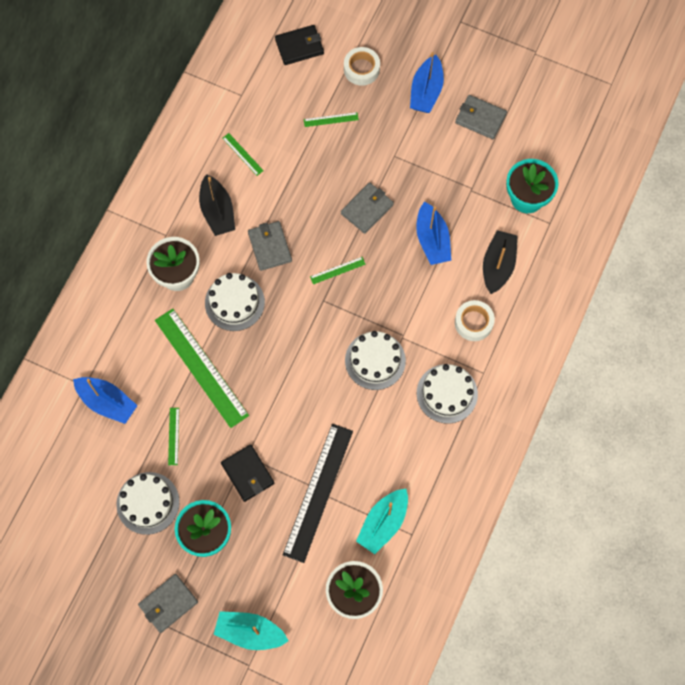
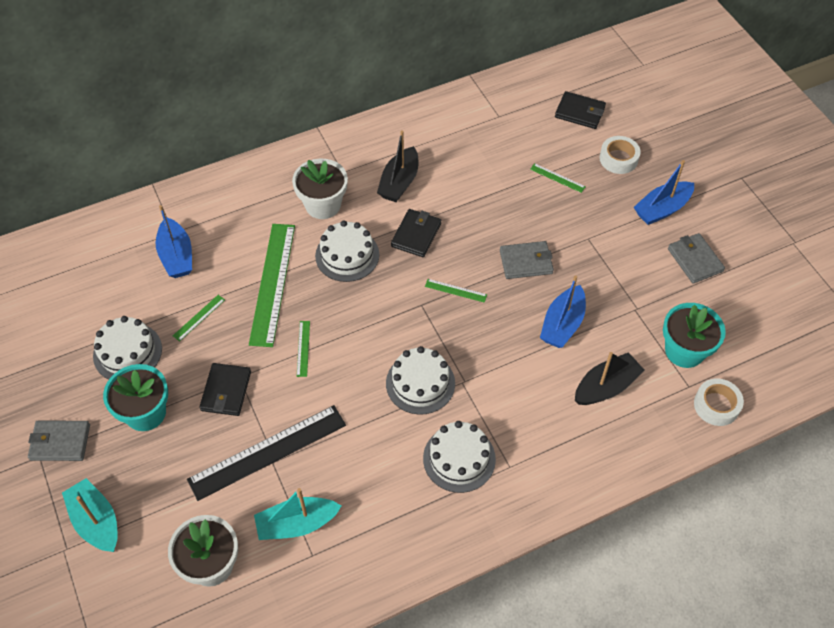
camera: 40 degrees right, 15 degrees down
green ruler [222,133,264,176] -> green ruler moved to [297,321,310,377]
grey wallet [248,221,292,271] -> black wallet [391,209,441,257]
white tape [455,300,495,341] -> white tape moved to [694,379,744,426]

